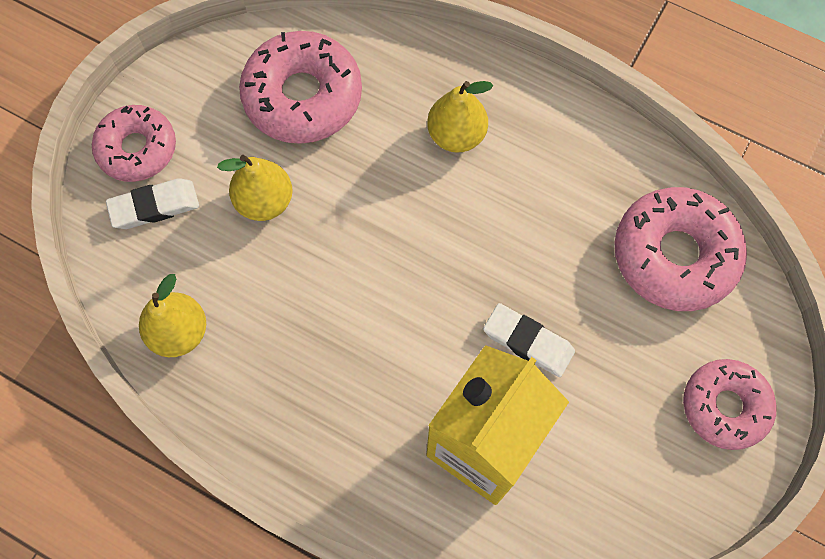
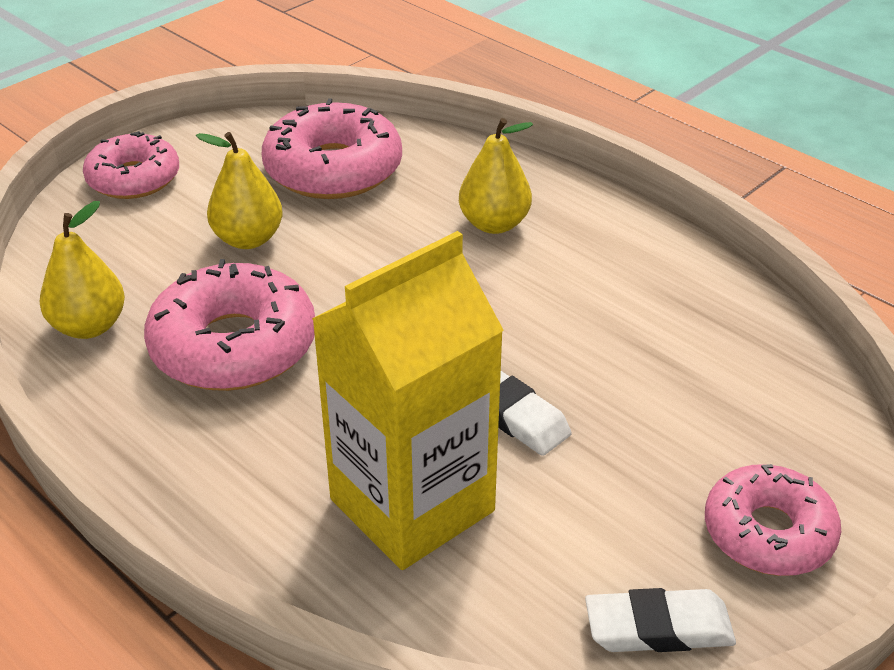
camera: 15 degrees right, 30 degrees down
white eraser [106,178,199,229] -> white eraser moved to [585,588,736,652]
pink donut [614,187,747,311] -> pink donut moved to [144,259,315,391]

